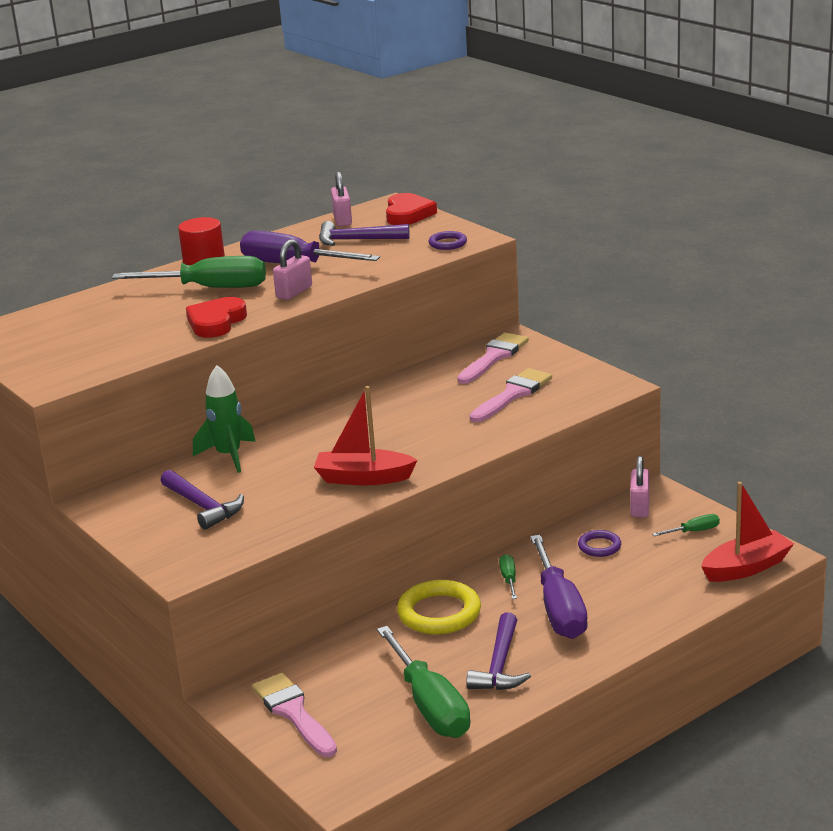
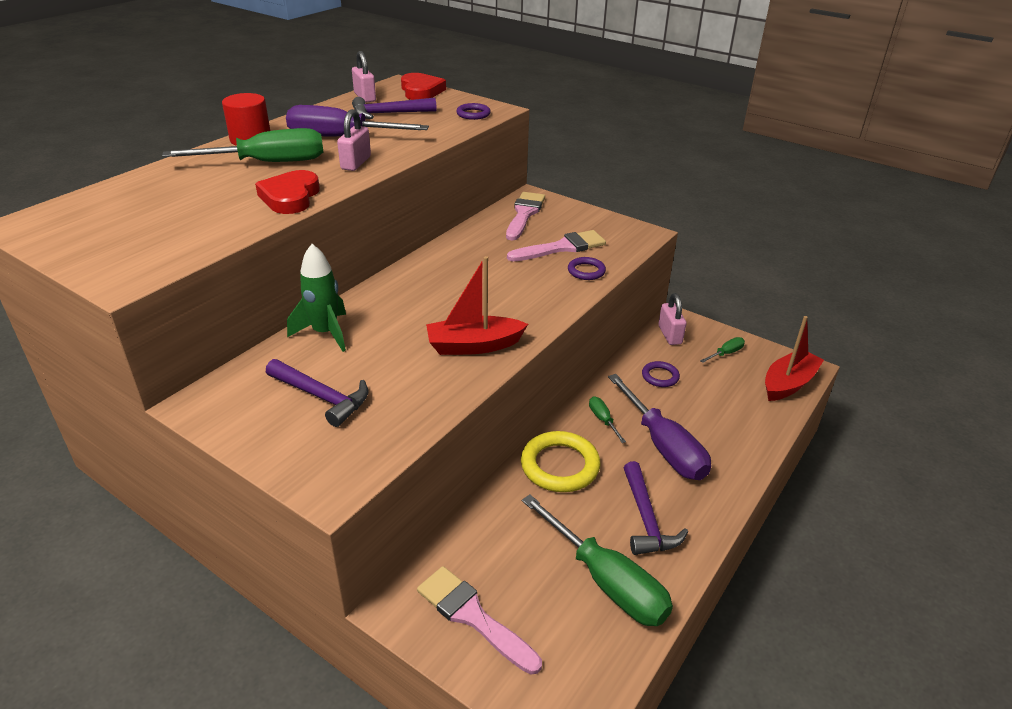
camera: 20 degrees left, 10 degrees up
pink brush [470,368,552,423] -> pink brush turned 45 degrees clockwise [507,230,606,261]
none -> purple ring [568,257,606,280]

